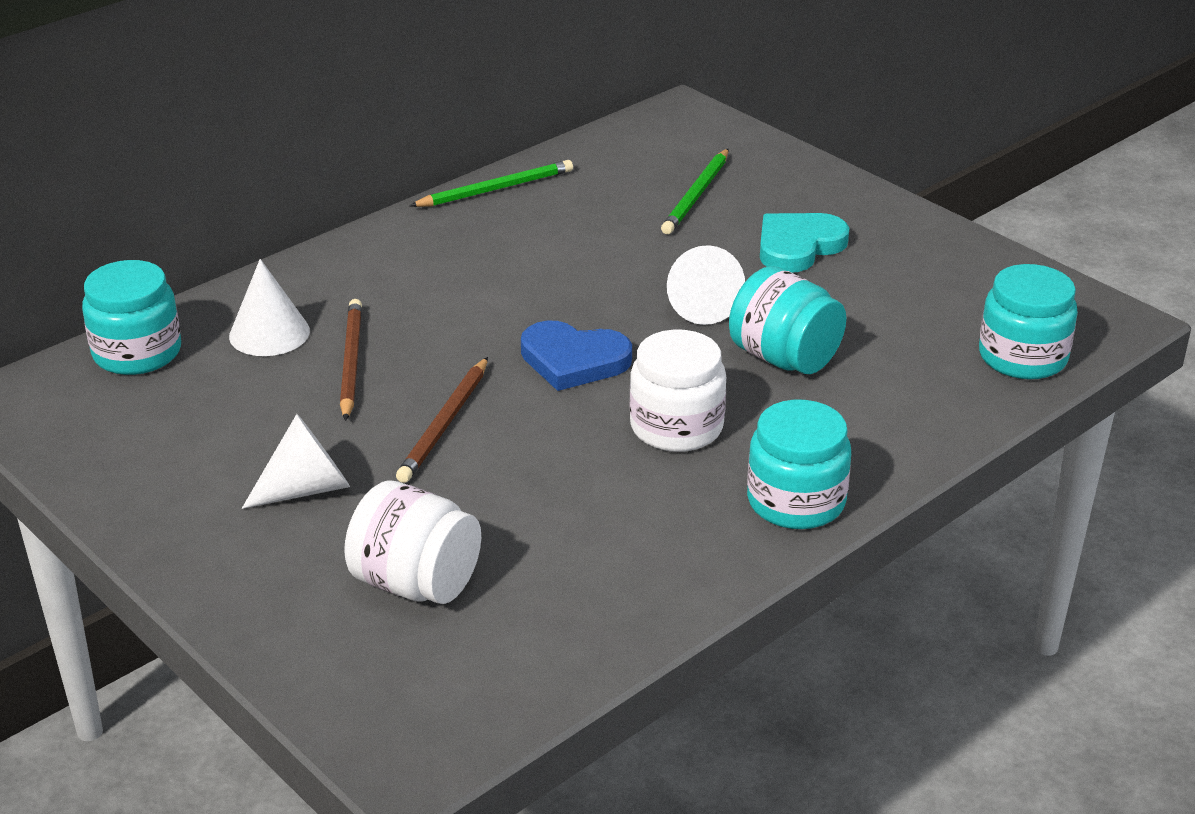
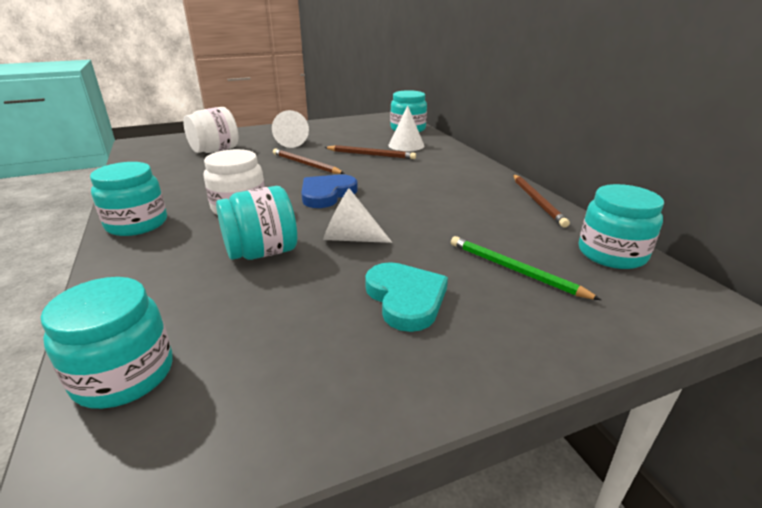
camera: 110 degrees right, 5 degrees down
green pencil [409,160,573,207] -> brown pencil [513,174,570,228]
none -> turquoise jar [579,184,664,269]

